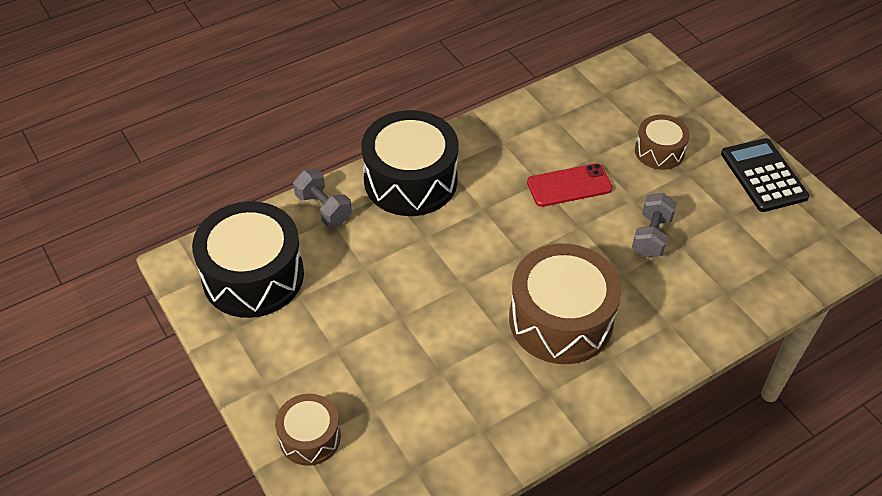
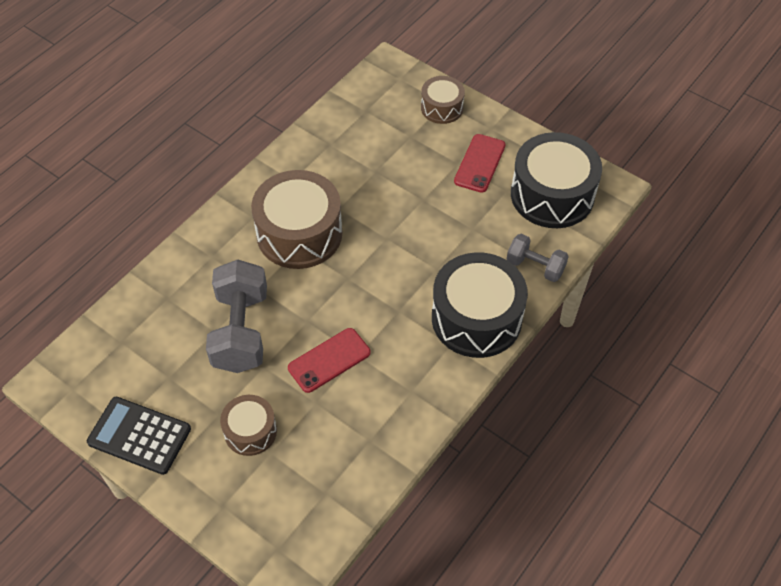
camera: 160 degrees right, 5 degrees up
grey dumbbell [632,193,677,257] -> grey dumbbell [206,260,267,373], size x1.76
black calculator [721,138,809,212] -> black calculator turned 150 degrees clockwise [87,397,191,475]
none -> red phone [454,134,506,193]

